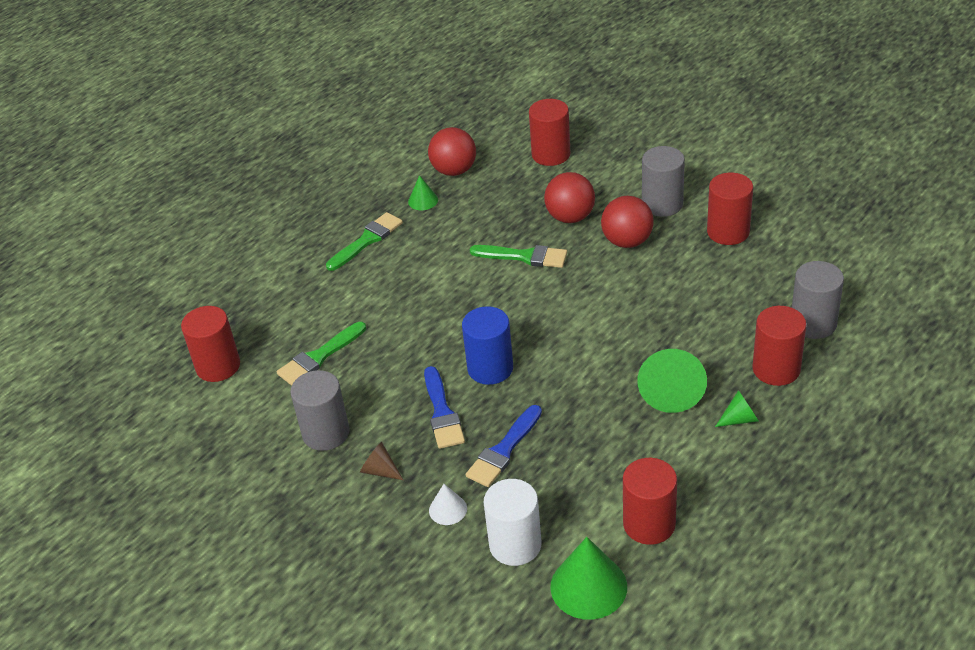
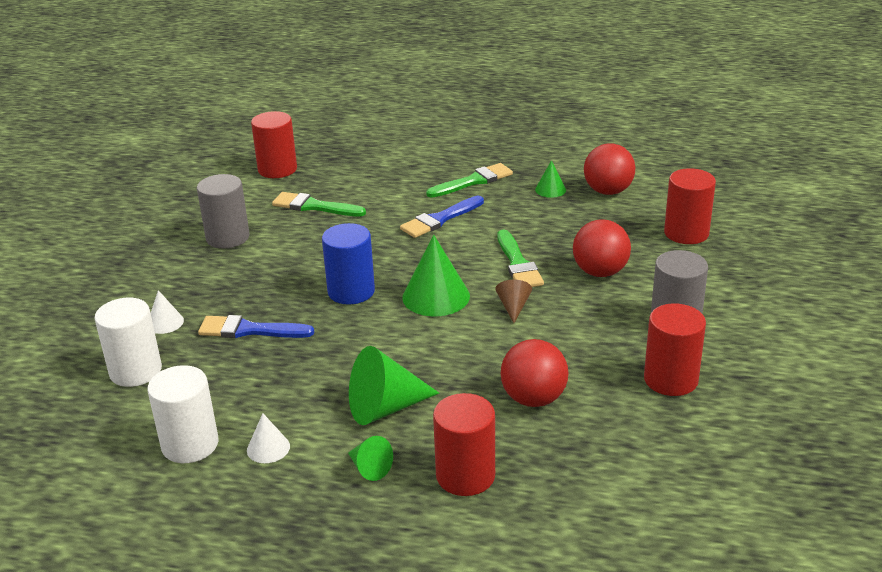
camera: 60 degrees right, 10 degrees down
green brush [326,212,403,271] -> green brush turned 45 degrees counterclockwise [426,163,513,198]
brown cone [360,442,403,480] -> brown cone moved to [495,280,532,323]
blue brush [424,366,465,449] -> blue brush moved to [400,196,484,238]
green cone [550,537,627,620] -> green cone moved to [402,235,470,316]
red ball [601,196,654,248] -> red ball moved to [501,339,569,407]
red cylinder [623,458,677,545] -> white cylinder [148,365,219,463]
grey cylinder [792,261,844,339] -> none
none -> white cone [247,413,290,463]

